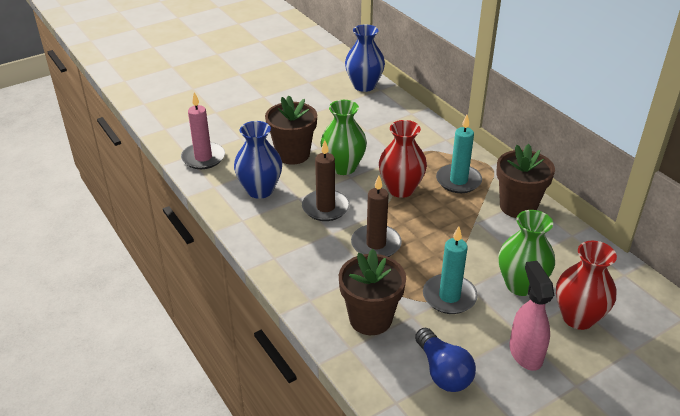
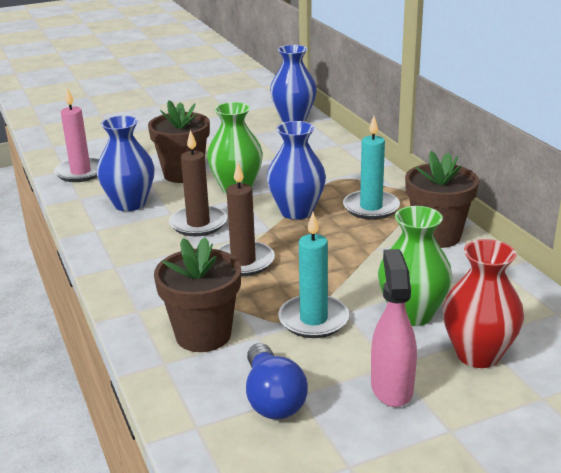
camera: 10 degrees right, 10 degrees down
red vase [379,120,427,198] -> blue vase [267,121,326,220]

